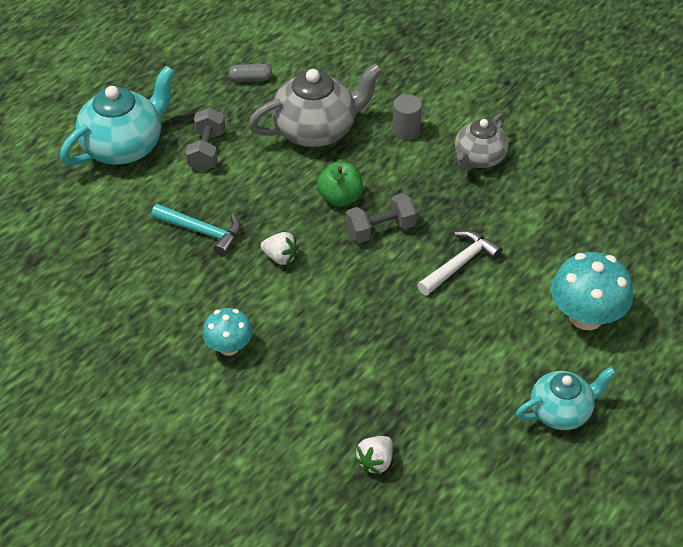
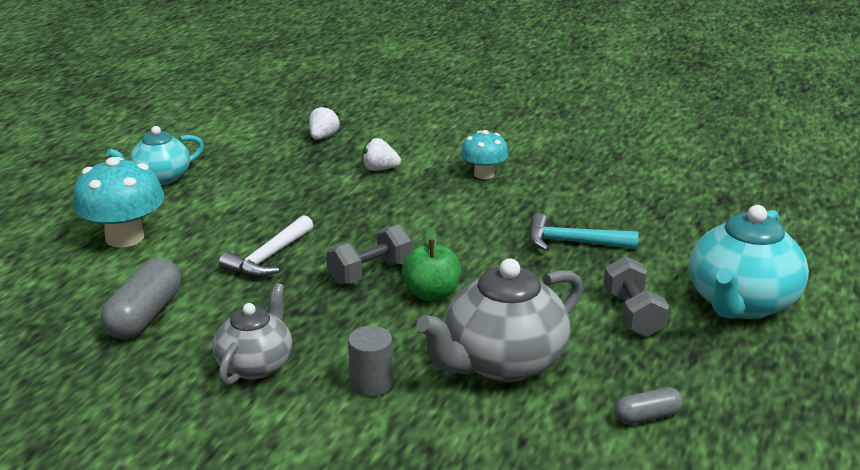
camera: 165 degrees right, 20 degrees down
white strawberry [261,232,299,265] -> white strawberry moved to [362,138,401,171]
none -> grey capsule [101,258,181,339]

